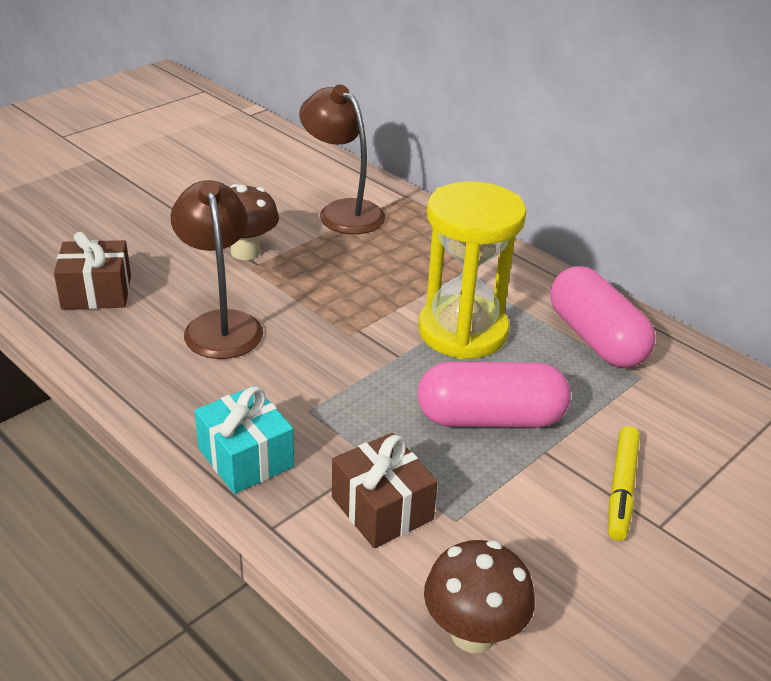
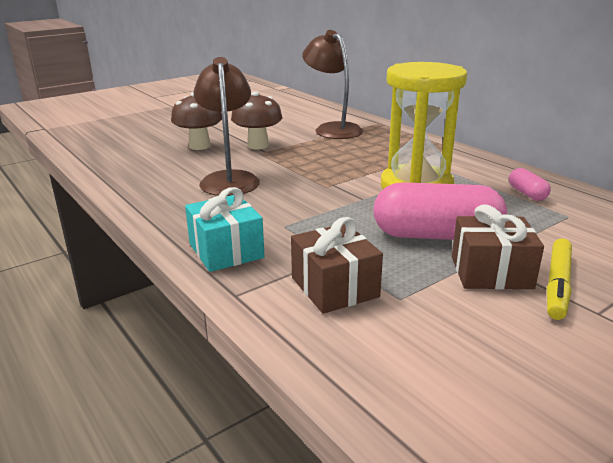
camera: 10 degrees right, 10 degrees down
brown gift [54,232,131,310] -> brown gift moved to [452,204,544,289]
brown mushroom [424,540,535,653] -> brown mushroom moved to [171,92,222,150]
pink capsule [550,266,655,368] -> pink capsule [509,168,551,201], size x0.46

